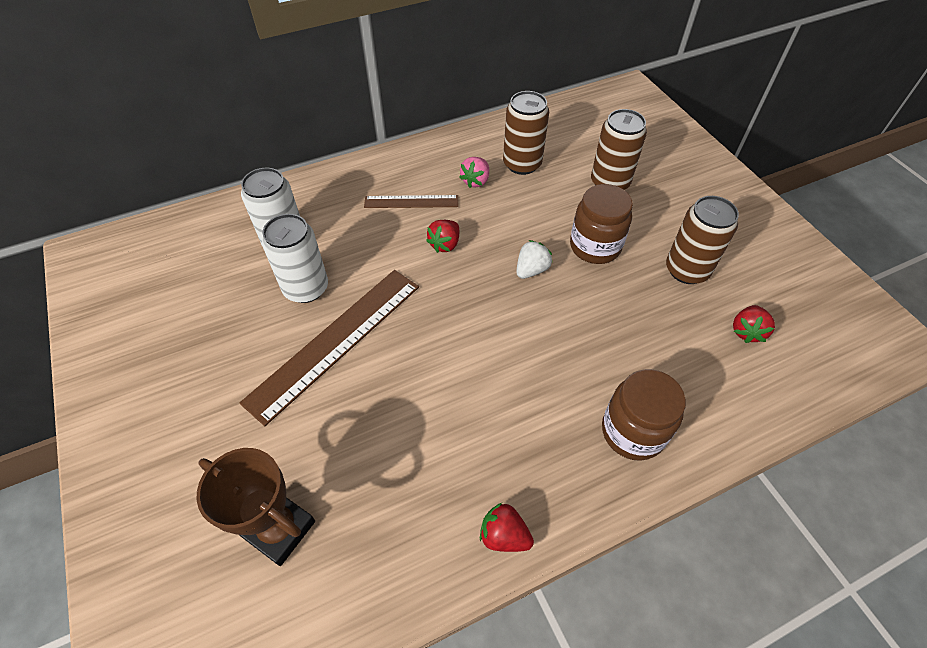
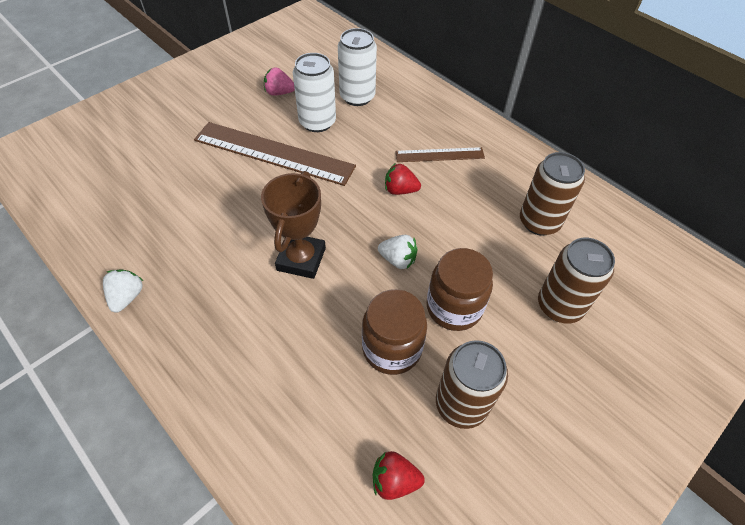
camera: 70 degrees right, 0 degrees up
brown trophy [196,448,315,566] -> brown trophy moved to [261,171,326,279]
brown ruler [364,195,458,208] -> brown ruler turned 75 degrees counterclockwise [395,147,485,162]
pink strawberry [459,157,489,188] -> pink strawberry moved to [264,67,295,96]
red strawberry [480,503,534,552] -> white strawberry [103,270,143,313]
brown jar [602,369,686,461] -> brown jar moved to [362,289,427,375]

